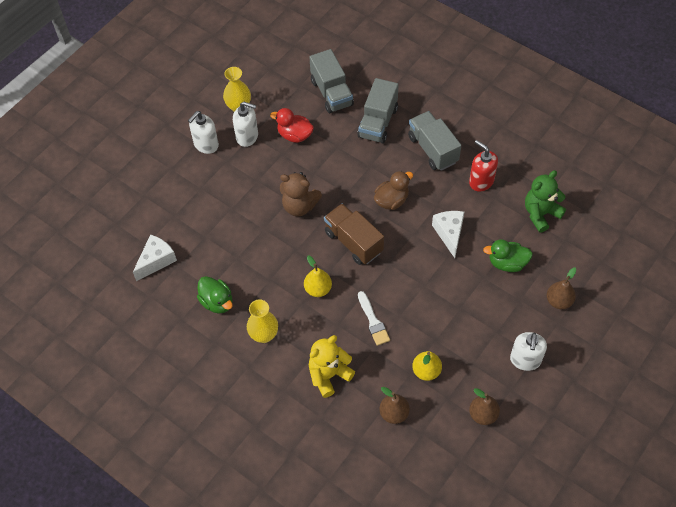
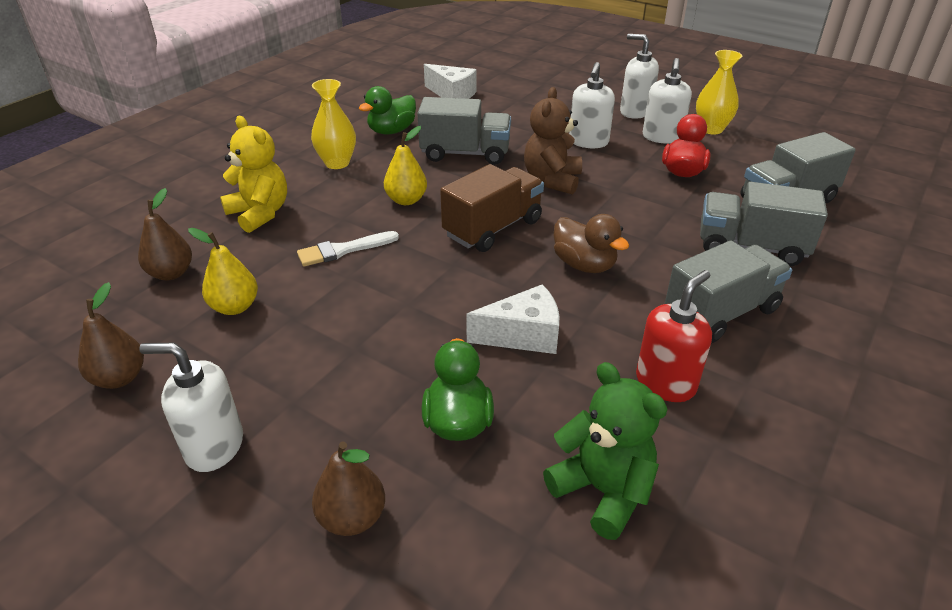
camera: 85 degrees right, 20 degrees down
none -> grey truck [417,97,511,165]
none -> white soap dispenser [569,62,615,148]

